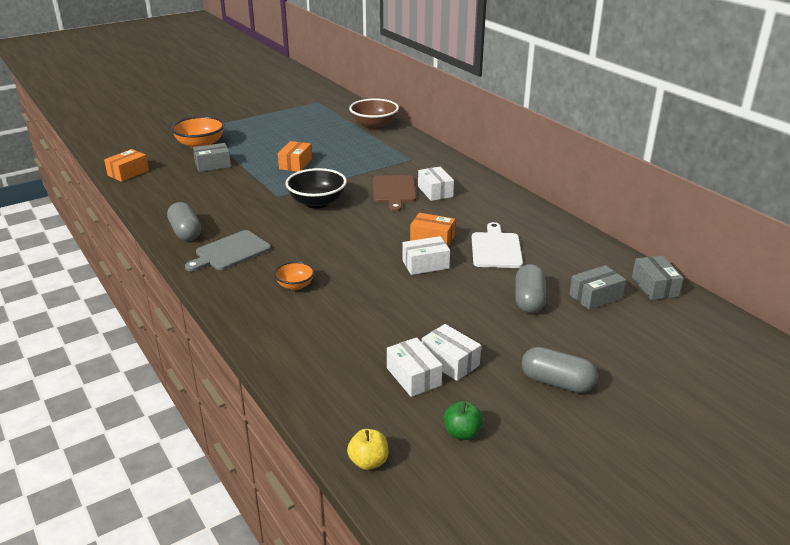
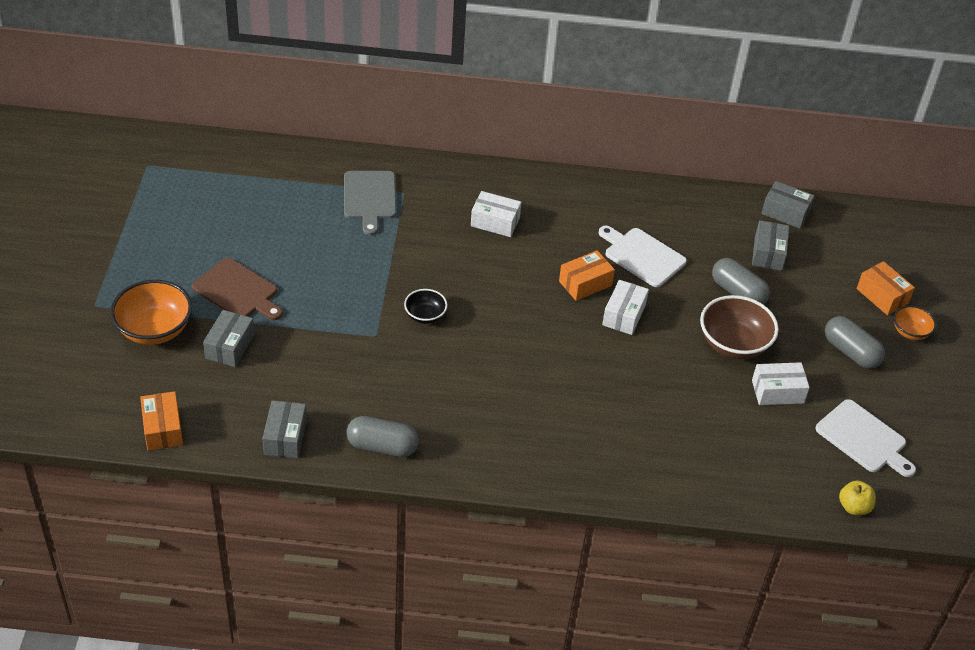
camera: 55 degrees left, 15 degrees up
grey cutting board [185,230,271,271] -> grey cutting board moved to [344,171,396,235]
orange bowl [274,262,315,290] -> orange bowl moved to [894,305,936,340]
orange box [278,141,312,172] -> orange box moved to [857,261,915,315]
black bowl [285,168,347,209] -> black bowl [404,289,447,324], size x0.56
brown bowl [349,99,399,130] -> brown bowl moved to [700,295,779,359]
brown cutting board [373,175,416,212] -> brown cutting board moved to [192,258,283,320]
white box [387,337,443,397] -> none
green apple [444,401,483,440] -> white cutting board [815,399,916,477]
grey capsule [522,347,597,393] -> grey capsule turned 75 degrees clockwise [825,316,885,369]
none -> grey box [262,400,307,458]

